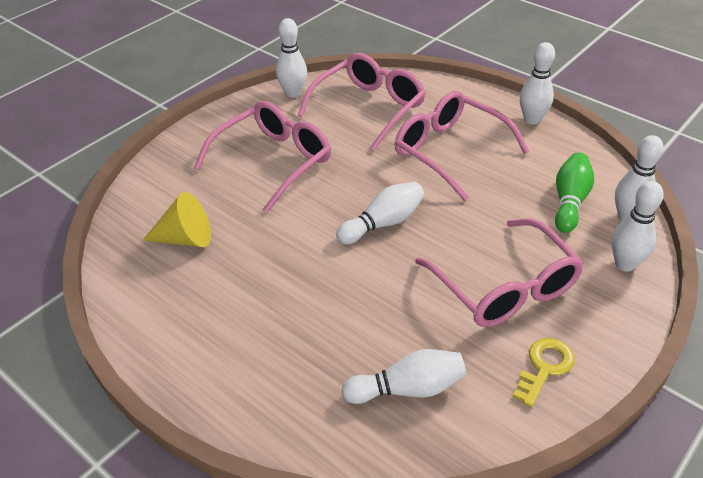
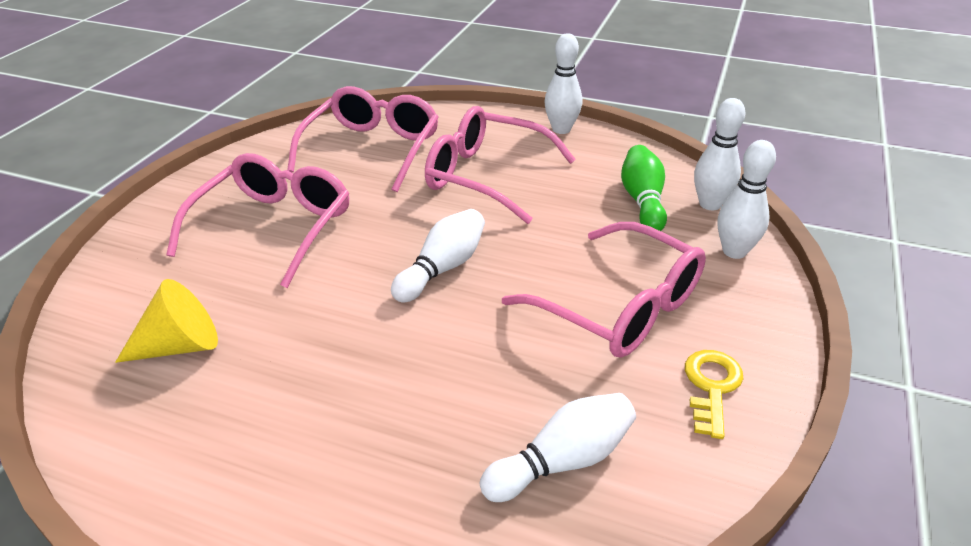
camera: 20 degrees left, 5 degrees down
white bowling pin [276,18,307,98] -> none

